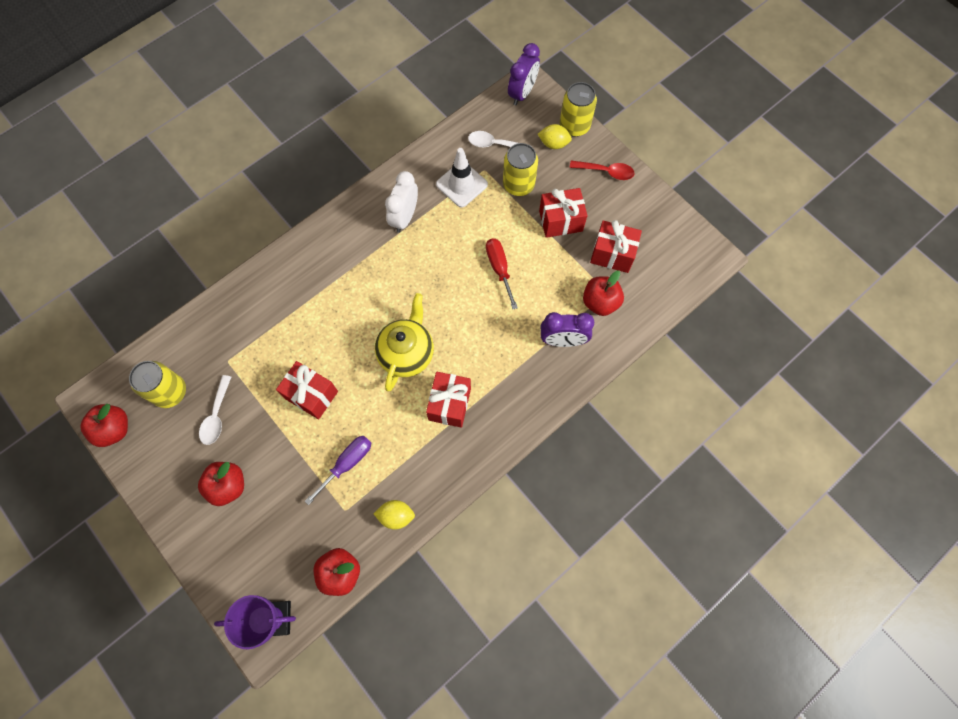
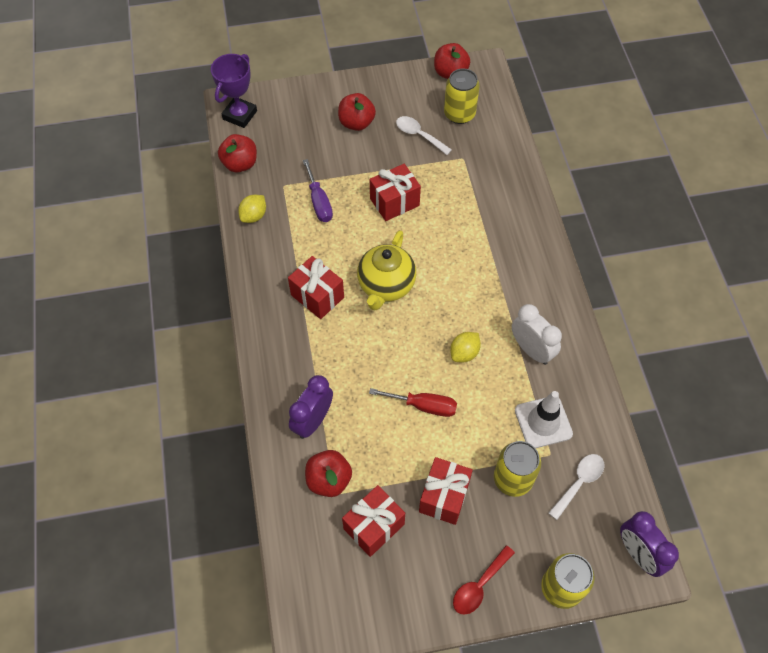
camera: 120 degrees right, 10 degrees down
yellow teapot [375,293,434,391] -> yellow teapot turned 60 degrees clockwise [357,230,416,311]
yellow lemon [538,124,572,149] -> yellow lemon moved to [450,332,481,362]

